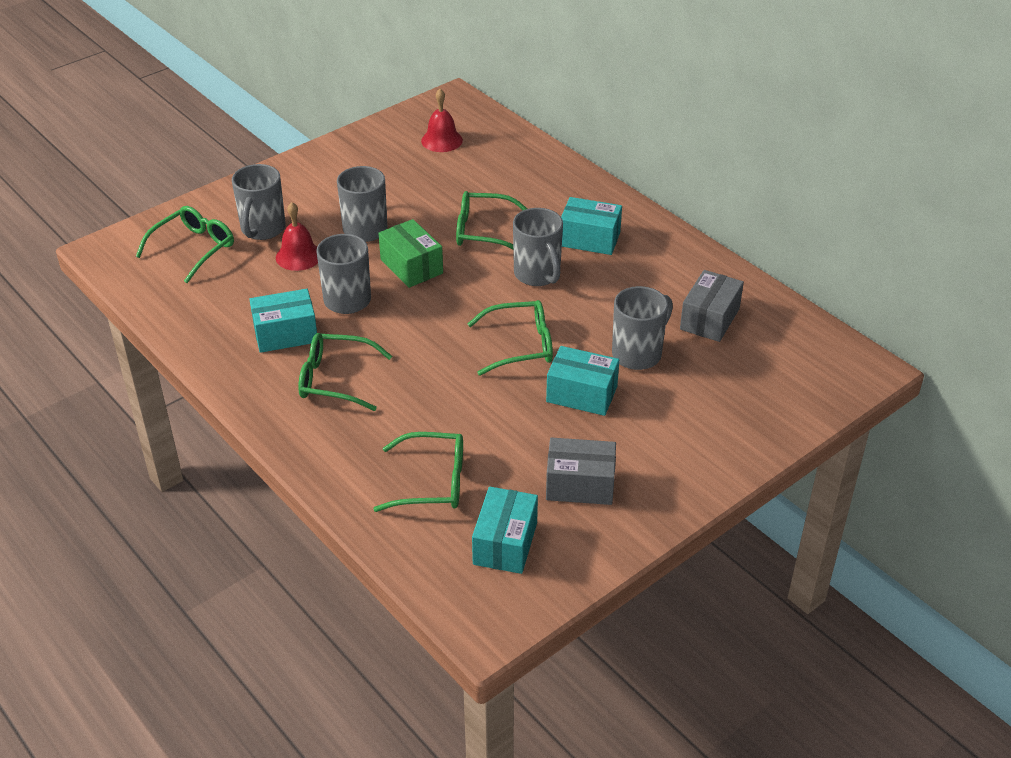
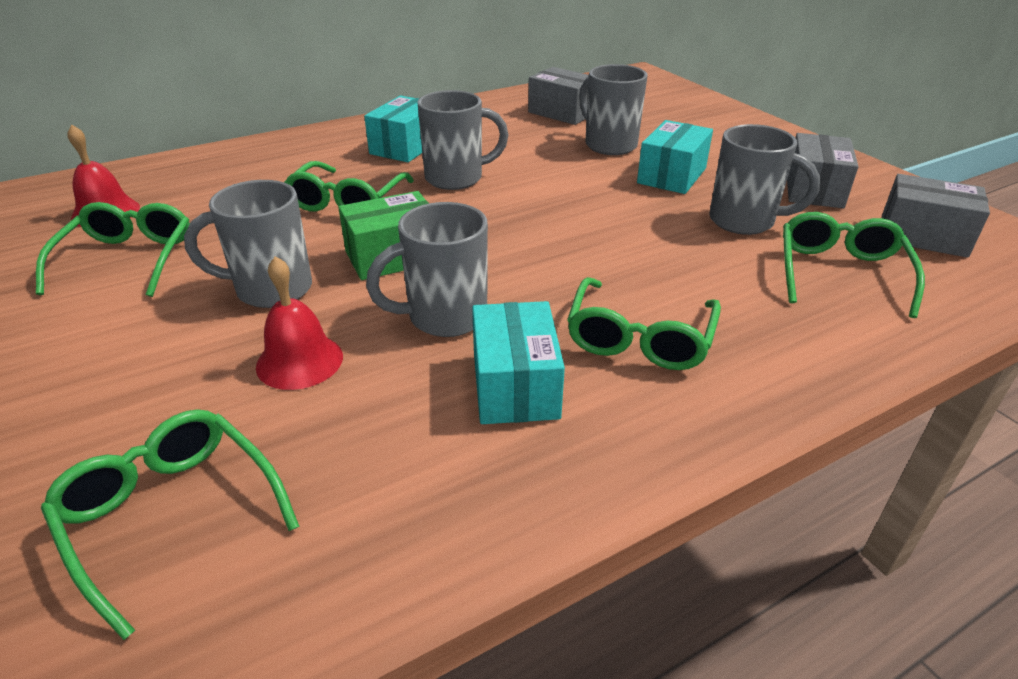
camera: 80 degrees left, 5 degrees down
grey mug [232,164,286,240] -> grey mug moved to [709,124,820,235]
green glasses [468,300,553,376] -> green glasses moved to [36,202,190,297]
turquoise box [472,487,538,574] -> grey box [882,174,990,258]

